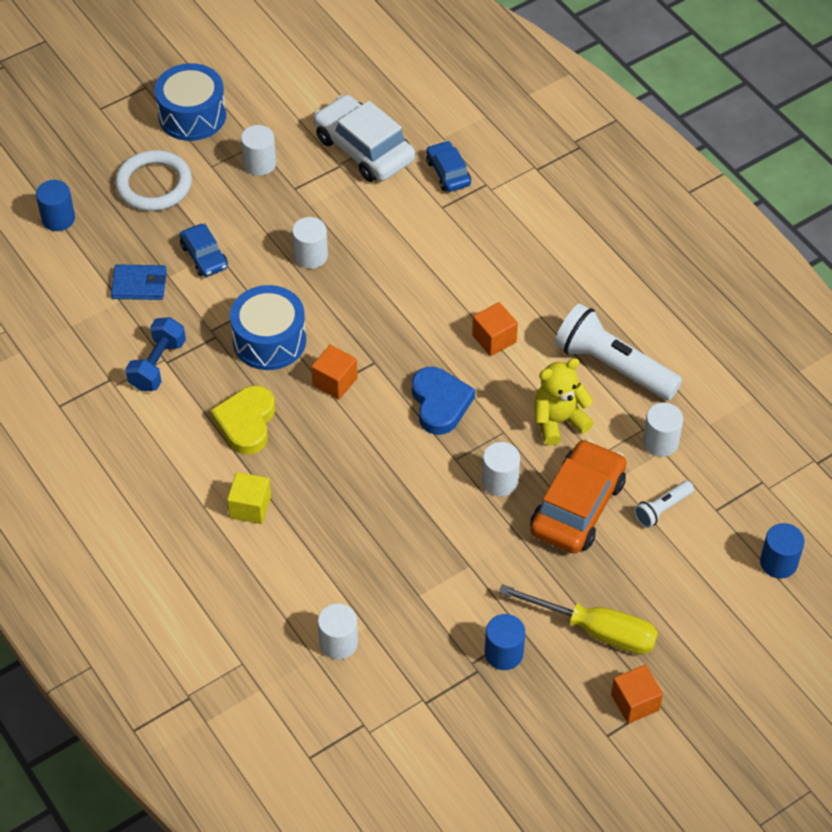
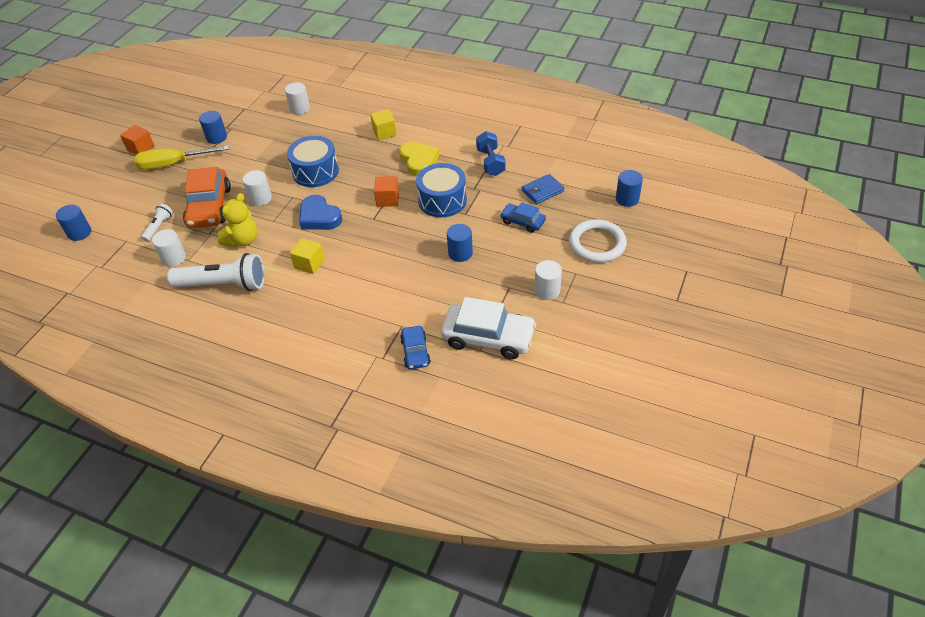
camera: 150 degrees right, 5 degrees down
blue drum [154,63,226,141] -> blue drum moved to [287,136,339,187]
white cylinder [292,217,328,269] -> blue cylinder [447,224,473,262]
blue car [426,141,471,192] -> blue car turned 45 degrees clockwise [400,326,431,369]
orange cube [472,302,518,356] -> yellow cube [290,238,325,274]

